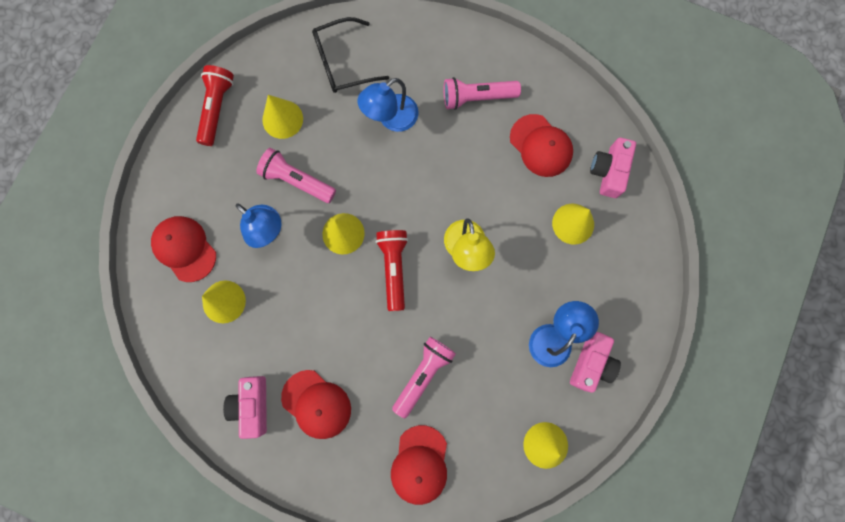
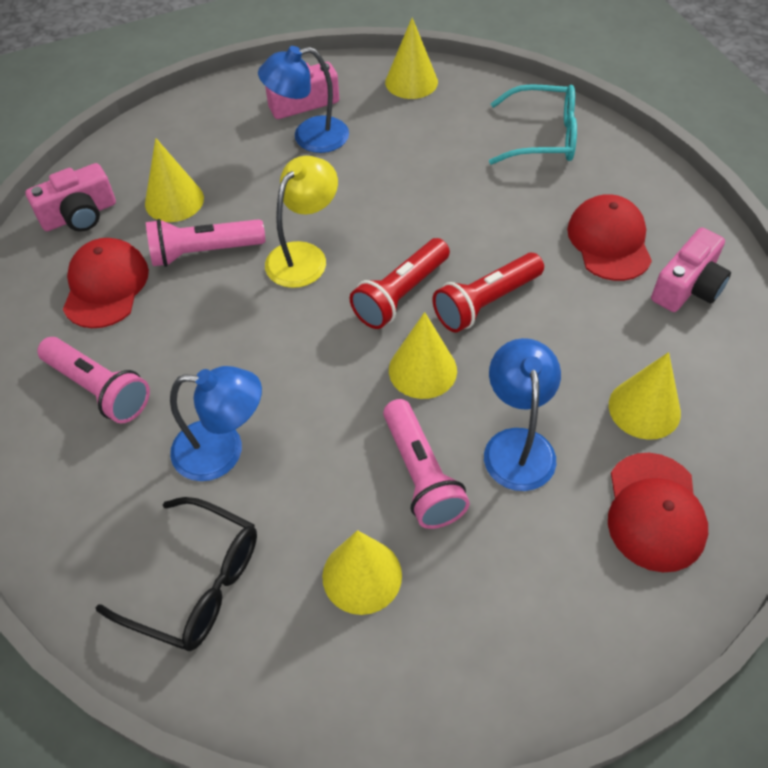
camera: 135 degrees left, 25 degrees down
red flashlight [196,65,234,146] -> red flashlight moved to [432,252,544,332]
red cap [391,425,447,505] -> turquoise glasses [489,84,577,165]
pink flashlight [392,337,456,418] -> pink flashlight moved to [146,219,265,267]

